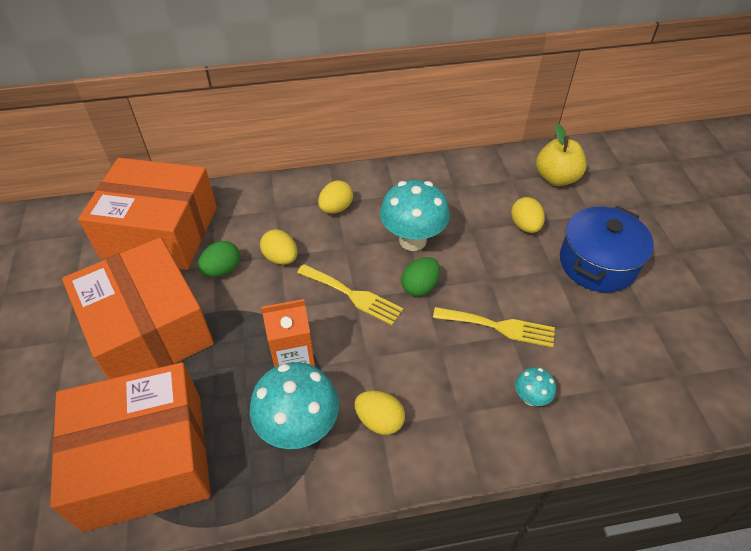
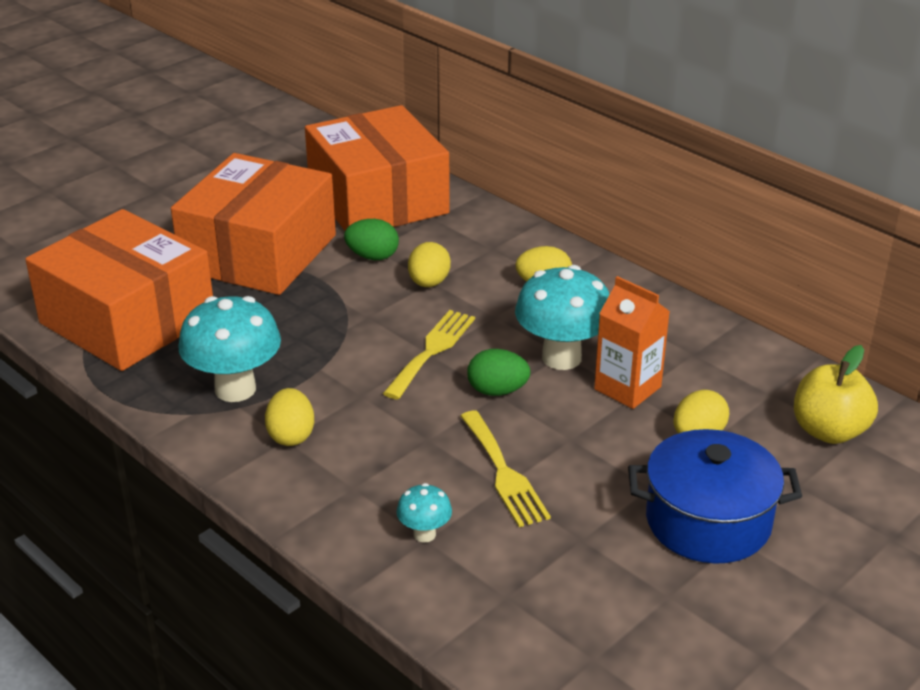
camera: 55 degrees right, 15 degrees down
orange carton [261,299,315,367] -> orange carton moved to [594,276,670,409]
yellow fork [297,264,403,325] -> yellow fork turned 150 degrees counterclockwise [383,310,475,400]

